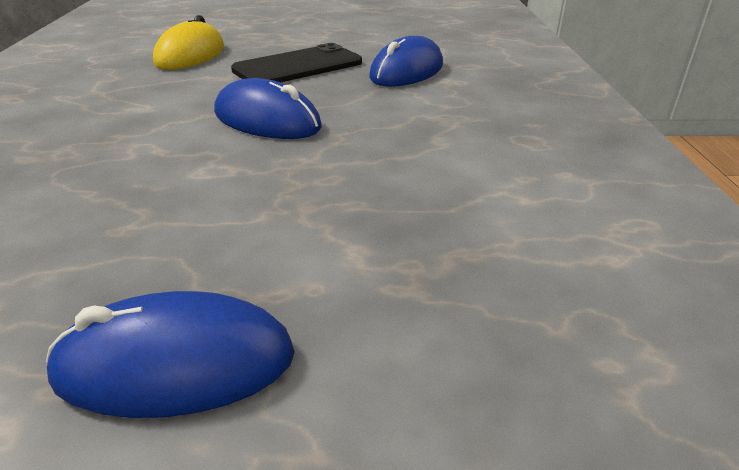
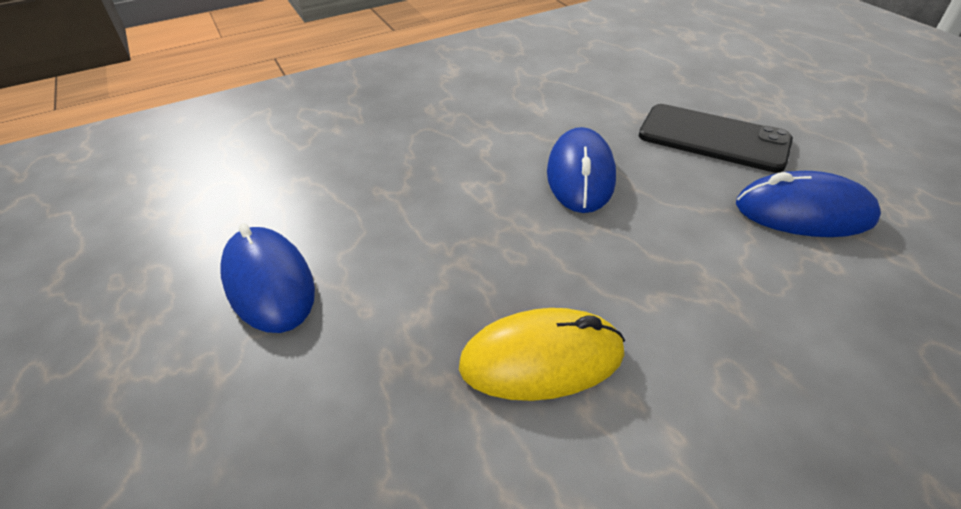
camera: 65 degrees right, 10 degrees up
yellow mouse [153,15,224,70] -> yellow mouse moved to [459,308,625,401]

